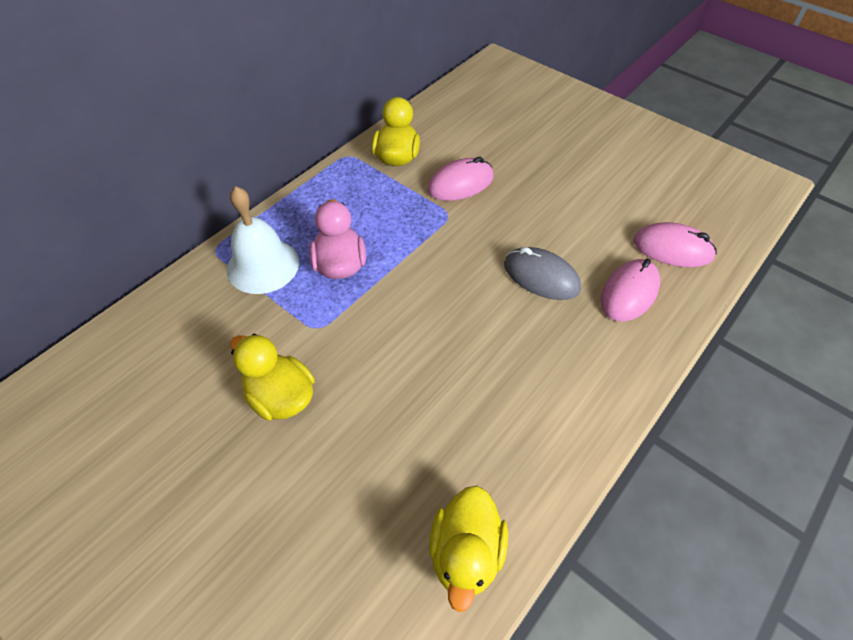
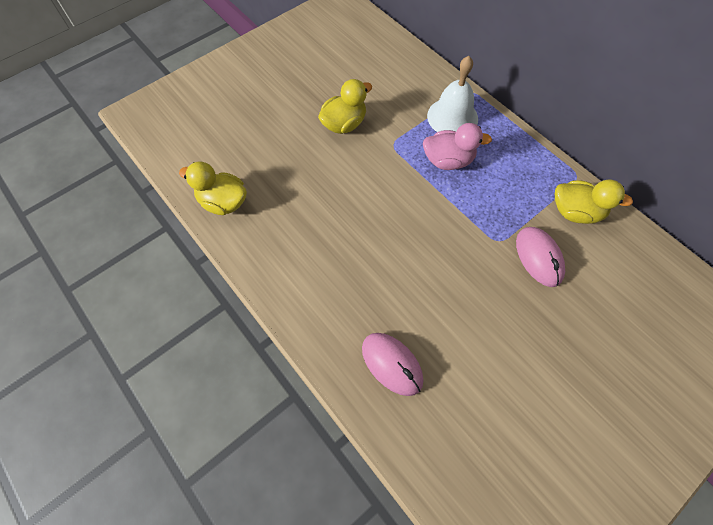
camera: 100 degrees right, 10 degrees up
grey mouse [504,247,581,300] -> none
pink mouse [633,222,717,267] -> none

